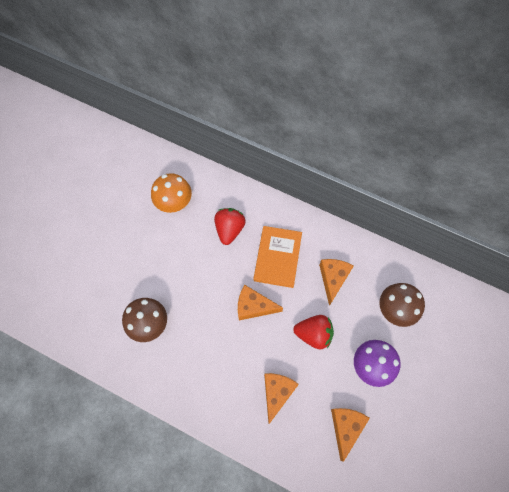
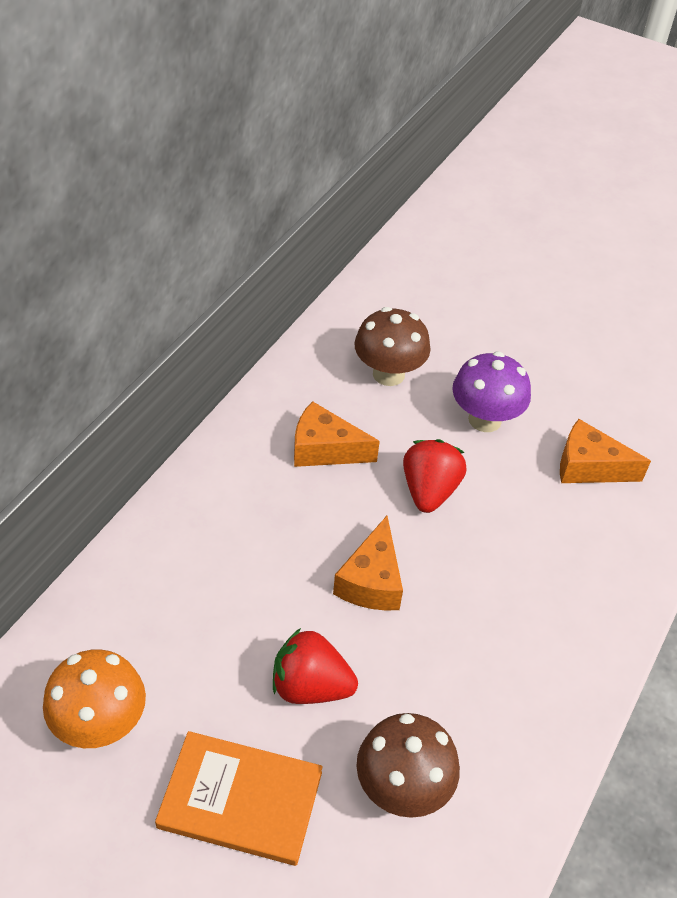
camera: 90 degrees left, 20 degrees down
red strawberry [214,208,246,245] -> red strawberry moved to [273,628,358,704]
orange book [253,226,302,288] -> orange book moved to [155,731,323,866]
orange cheese [264,373,299,424] -> none

